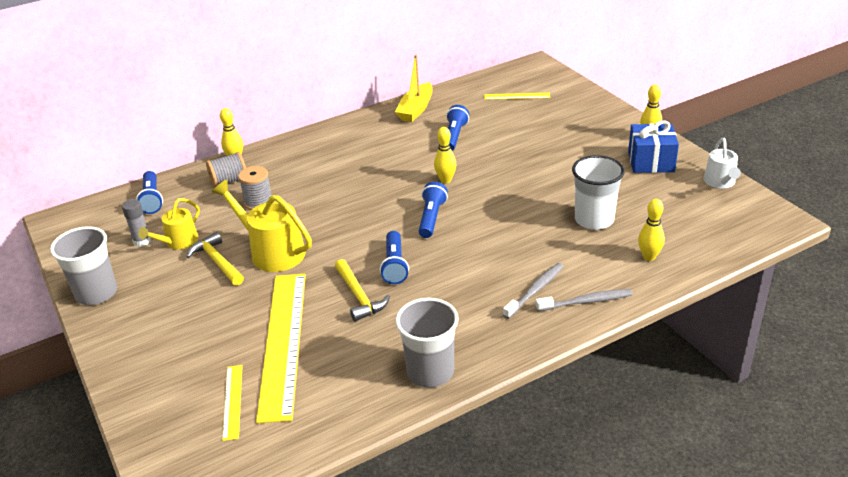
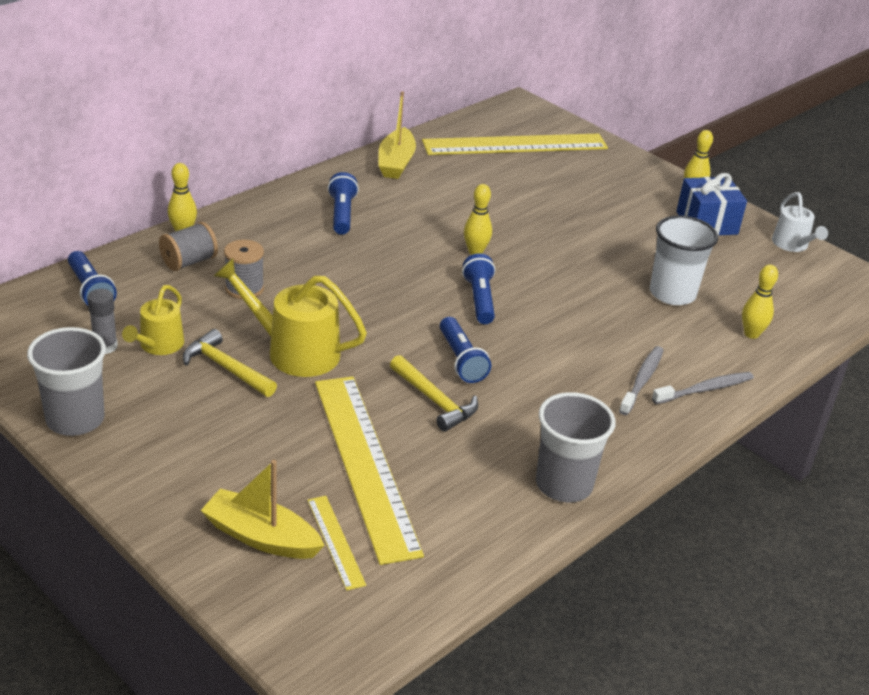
camera: 20 degrees left, 0 degrees up
blue flashlight [446,105,469,151] -> blue flashlight moved to [328,172,359,235]
yellow ruler [484,93,550,100] -> yellow ruler [422,134,608,155], size x2.25
none -> yellow boat [200,460,325,559]

